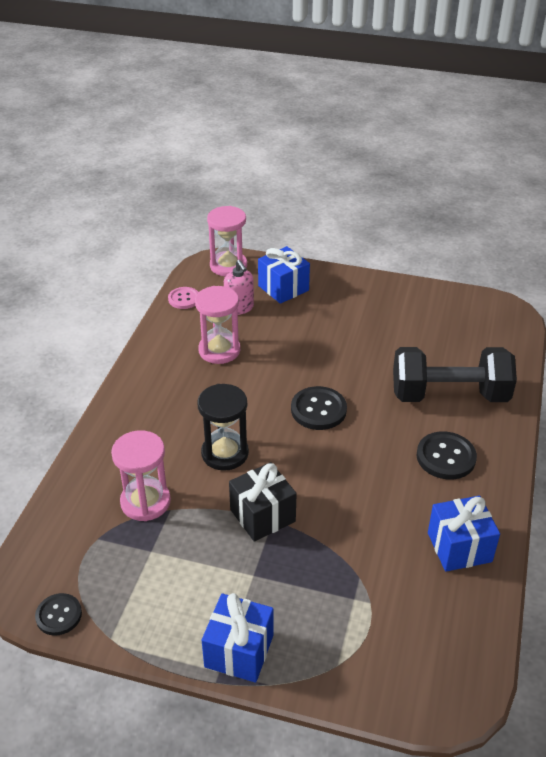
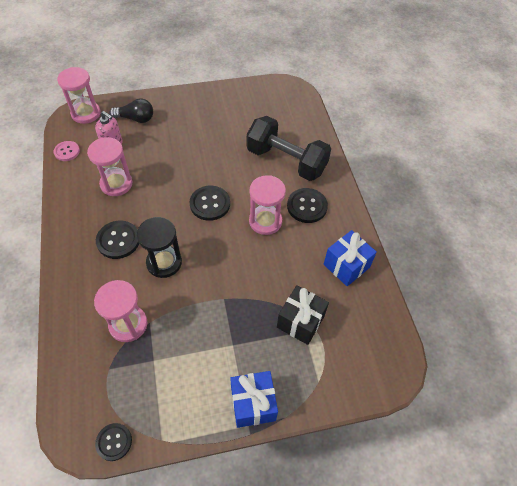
camera: 30 degrees left, 15 degrees up
black gift [229,462,297,542] -> black gift moved to [277,285,329,345]
blue gift [258,246,310,304] -> black light bulb [109,98,153,123]
black dumbbell [393,347,517,402] -> black dumbbell turned 60 degrees clockwise [247,116,331,181]
none -> black button [96,221,139,259]
none -> pink hourglass [249,175,286,235]

